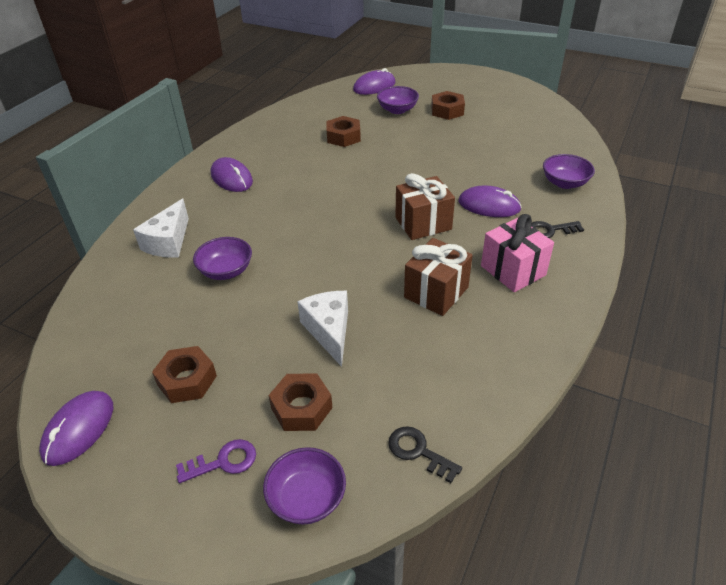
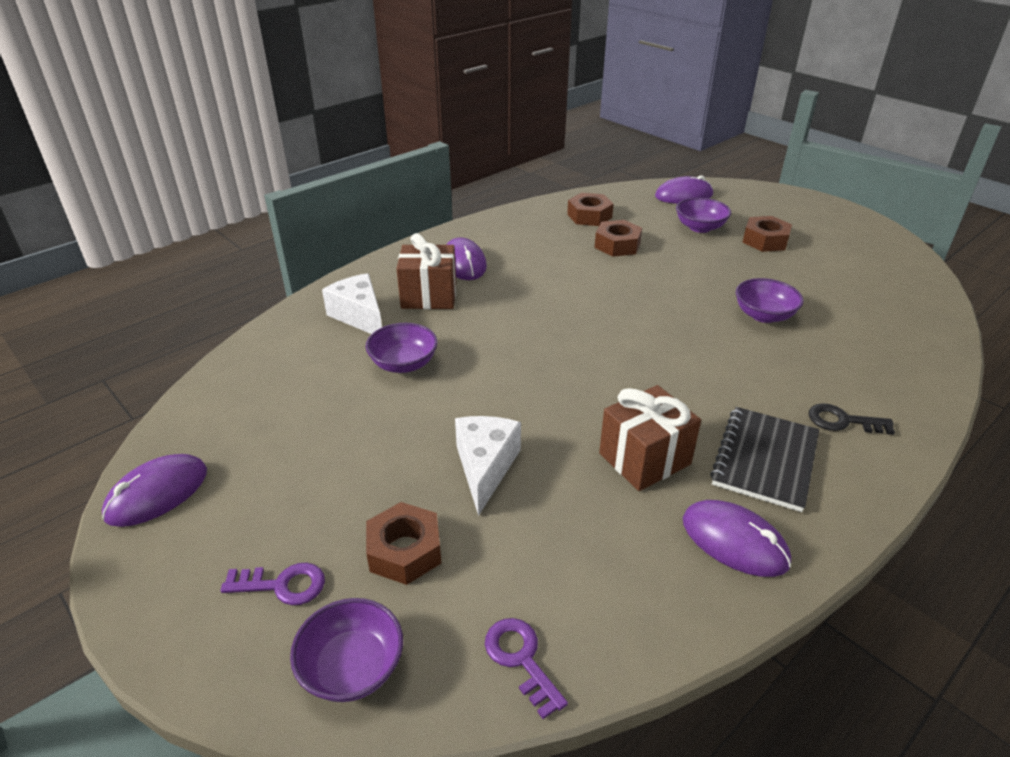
camera: 20 degrees right, 5 degrees down
white cheese [133,199,189,258] -> white cheese turned 105 degrees clockwise [322,273,382,334]
brown nut [152,346,217,403] -> brown nut moved to [567,193,614,226]
black key [389,426,462,483] -> purple key [485,618,568,719]
brown gift [395,173,455,240] -> brown gift moved to [397,233,456,309]
purple mouse [459,186,522,217] -> purple mouse moved to [683,500,791,577]
pink gift [481,214,554,292] -> black notebook [710,407,819,512]
purple bowl [543,154,595,189] -> purple bowl moved to [736,278,804,323]

